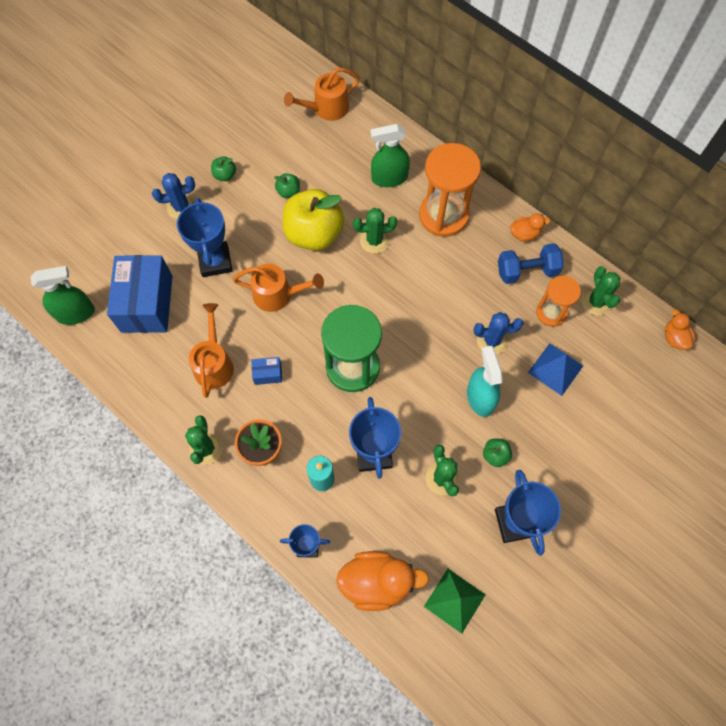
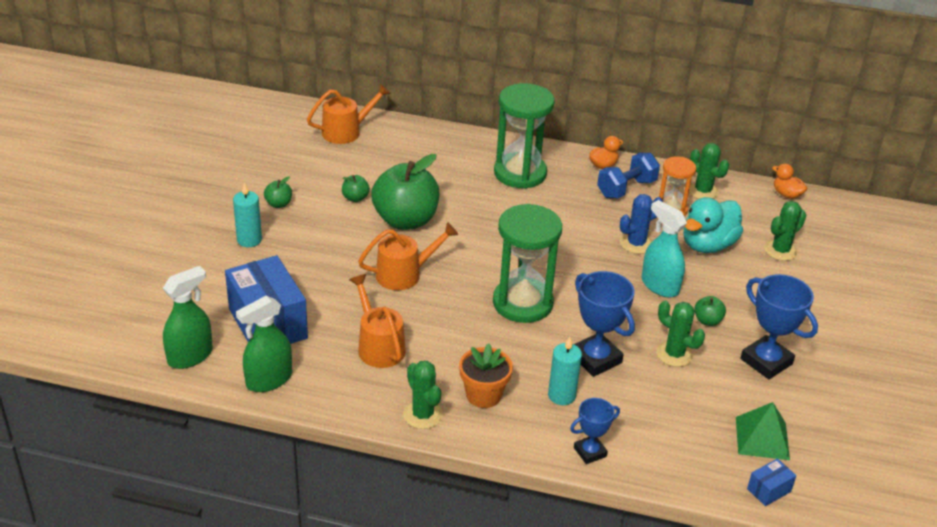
camera: 30 degrees left, 30 degrees down
blue cactus [152,173,195,219] -> turquoise candle [233,182,262,247]
blue trophy [177,198,232,277] -> none
blue box [251,357,282,385] -> blue box moved to [747,458,796,506]
yellow apple [283,189,345,251] -> green apple [371,154,439,230]
orange watering can [284,68,360,121] -> orange watering can turned 150 degrees counterclockwise [307,84,391,144]
orange duck [336,551,429,611] -> none
green cactus [353,208,397,253] -> green cactus moved to [764,201,806,261]
green spray bottle [371,124,410,187] -> green spray bottle moved to [236,296,292,392]
orange hourglass [419,143,481,237] -> green hourglass [494,83,555,189]
blue pyramid [528,343,583,396] -> turquoise duck [684,197,743,253]

